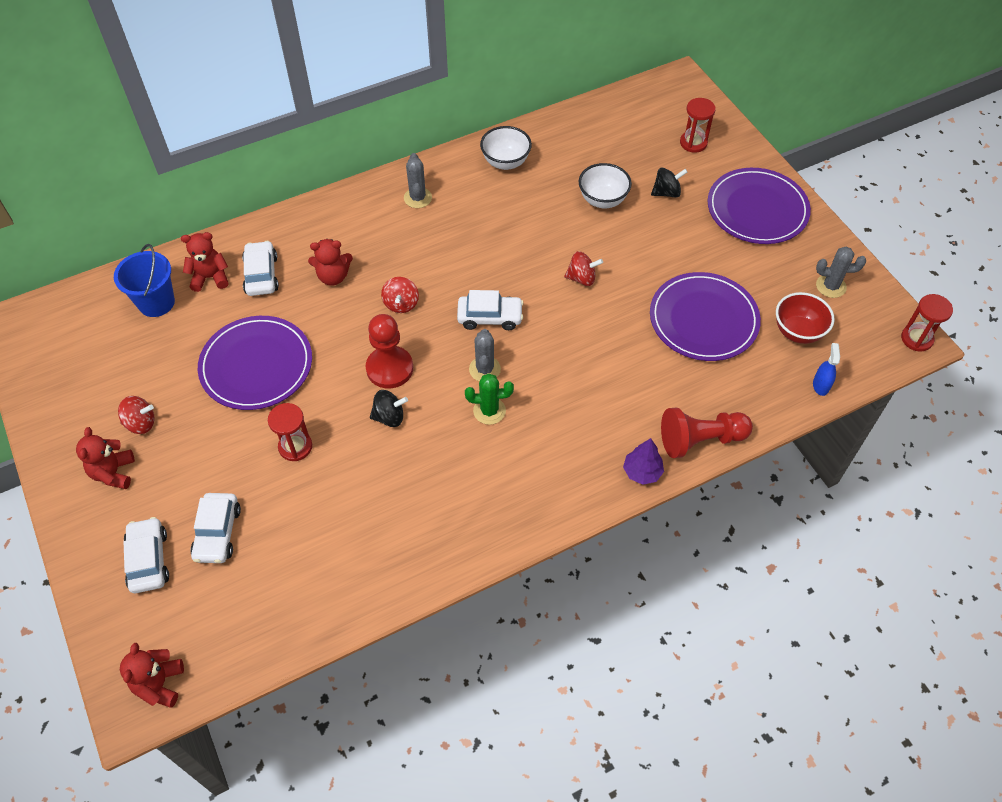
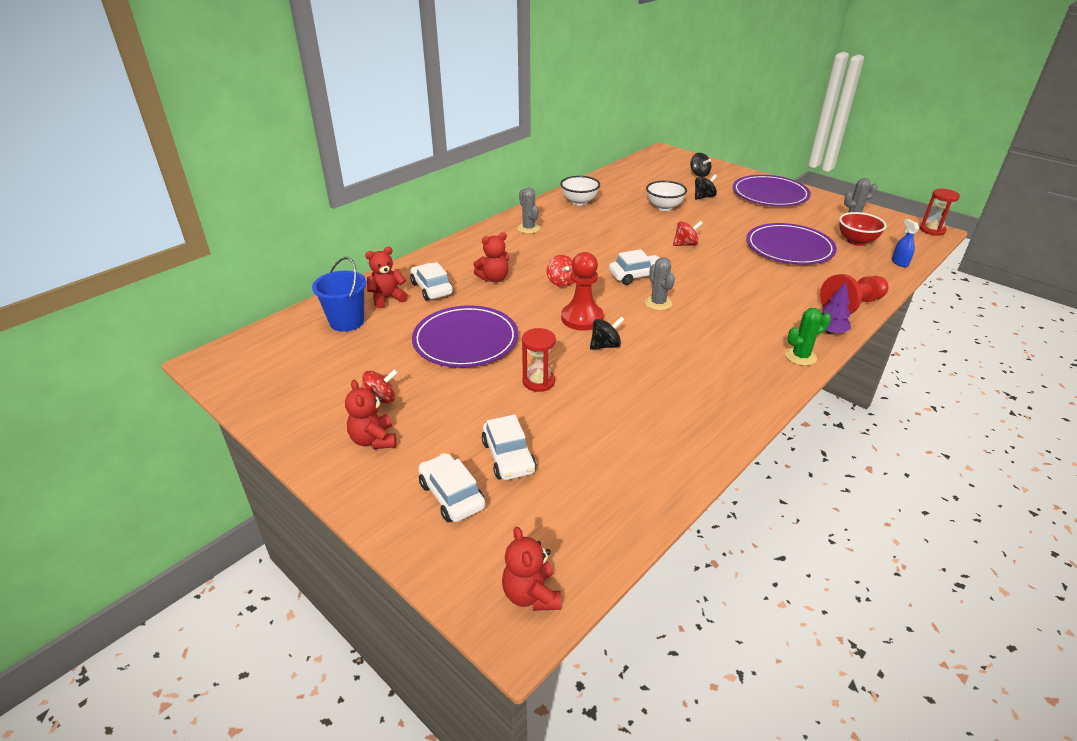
camera: 20 degrees left, 20 degrees down
green cactus [465,374,514,425] -> green cactus moved to [785,308,831,366]
red hourglass [680,98,716,153] -> black spinning top [690,153,711,177]

